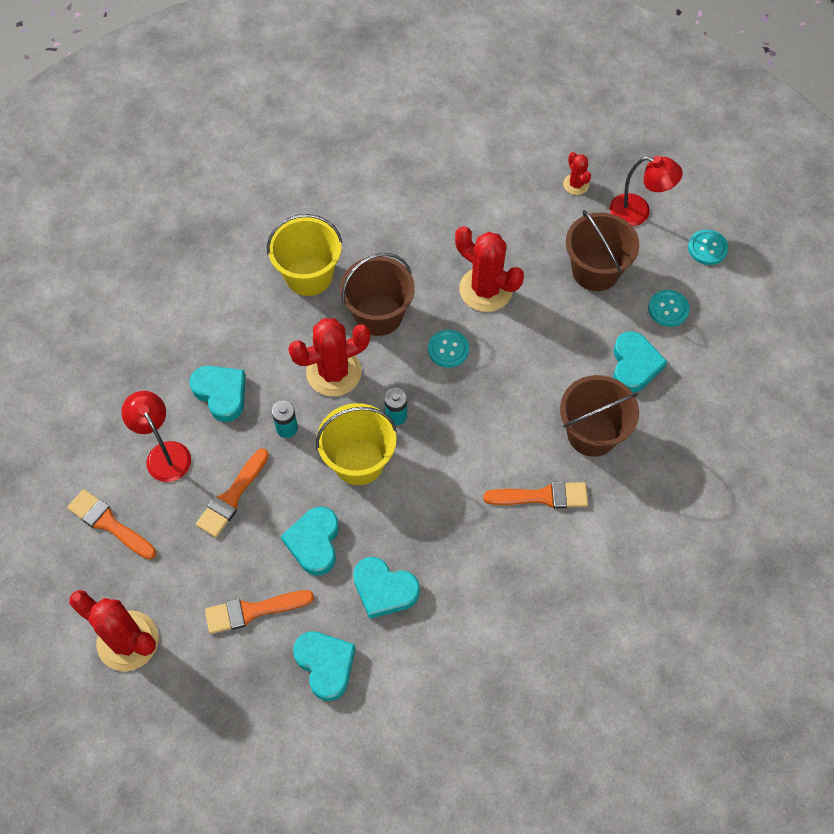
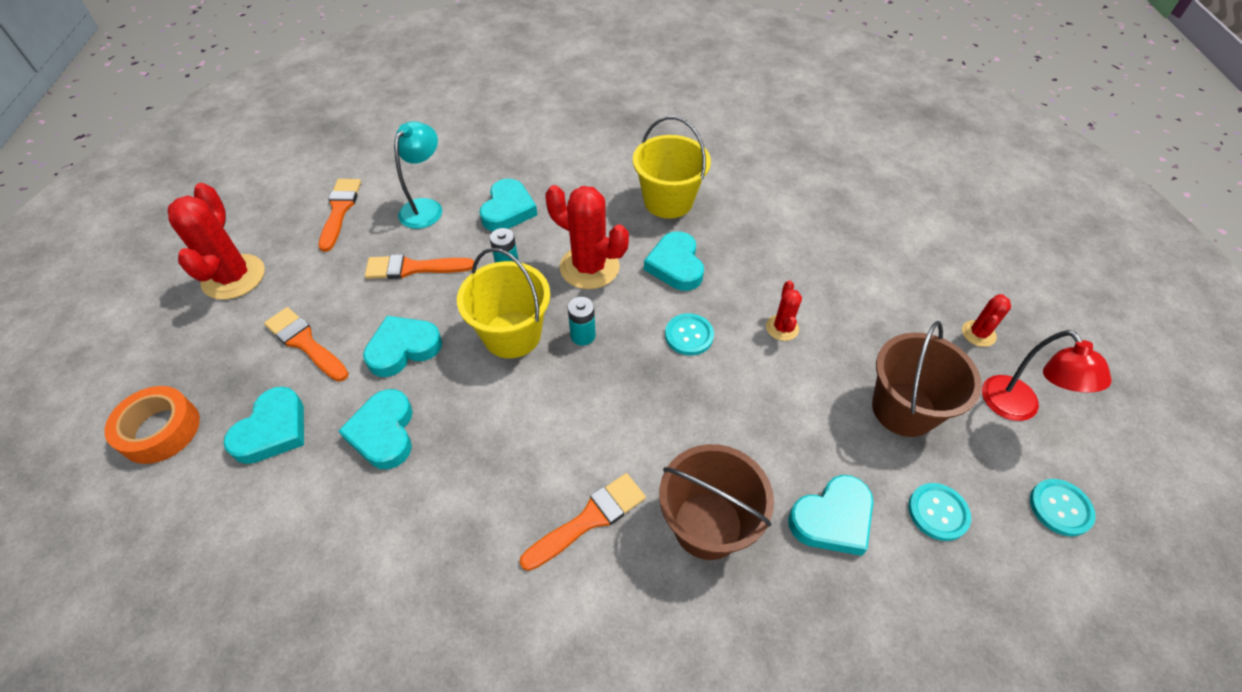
camera: 55 degrees right, 10 degrees down
red lamp [121,391,191,482] -> turquoise lamp [394,121,442,229]
brown bucket [340,253,415,336] -> turquoise heart [644,231,704,291]
red cactus [455,226,524,312] -> red cactus [766,281,802,341], size x0.51
orange brush [483,482,588,509] -> orange brush turned 90 degrees counterclockwise [520,473,646,571]
none -> orange tape [104,386,200,464]

